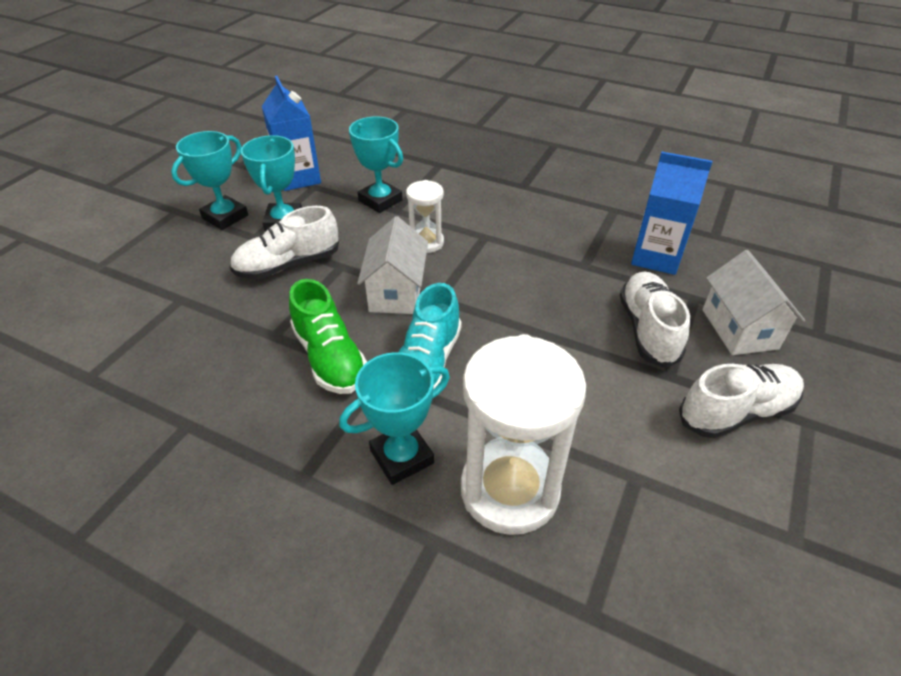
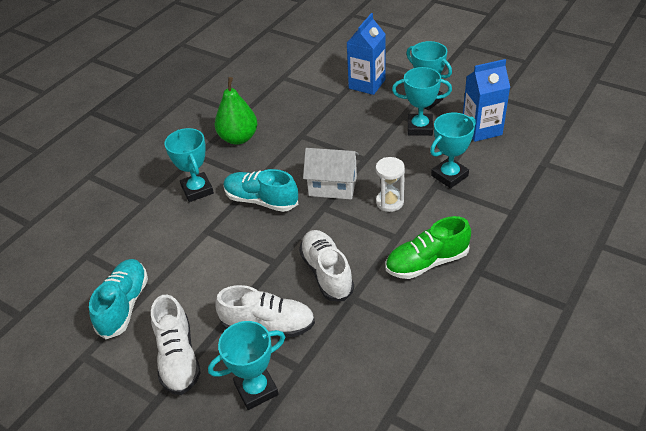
camera: 100 degrees right, 0 degrees up
white shoe [229,206,339,279] -> white shoe moved to [299,230,354,301]
green shoe [289,279,367,394] -> green shoe moved to [386,216,471,279]
white hourglass [461,334,586,535] -> none
blue carton [631,151,713,275] -> blue carton moved to [347,13,386,95]
white house [702,250,805,355] -> turquoise trophy [208,321,285,410]
none -> turquoise shoe [89,259,148,339]
none -> green pear [215,77,257,145]

